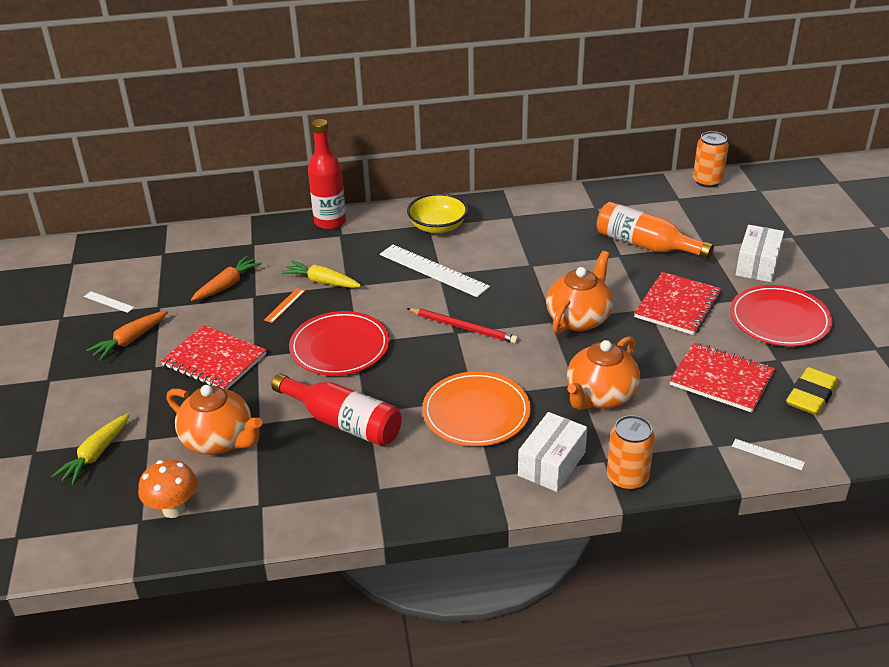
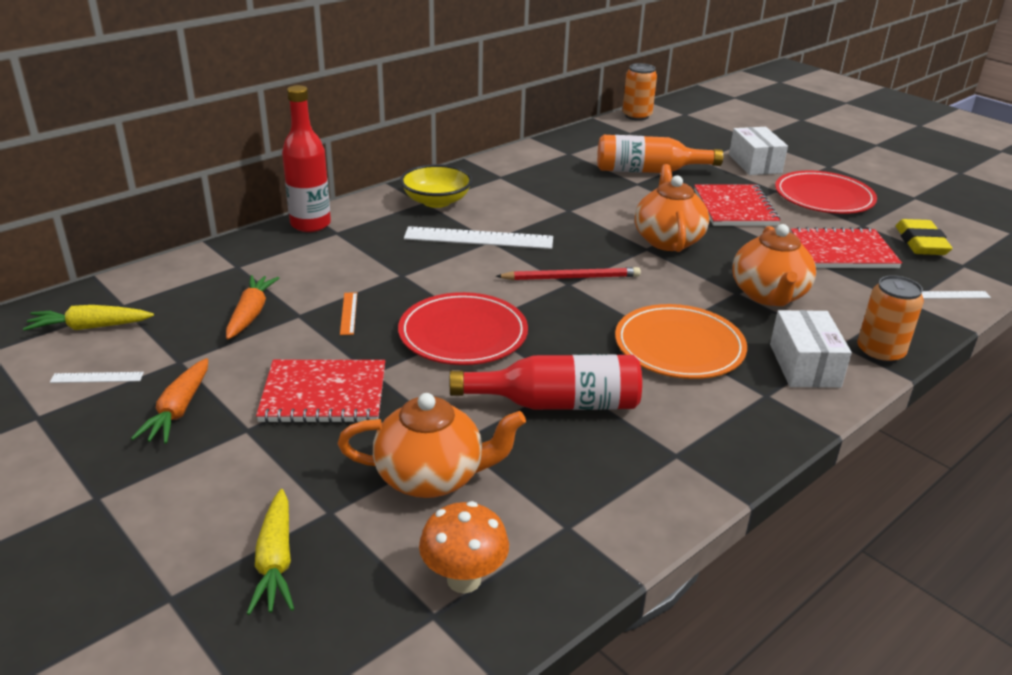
camera: 35 degrees left, 5 degrees down
yellow carrot [281,261,361,288] -> yellow carrot moved to [23,305,154,331]

